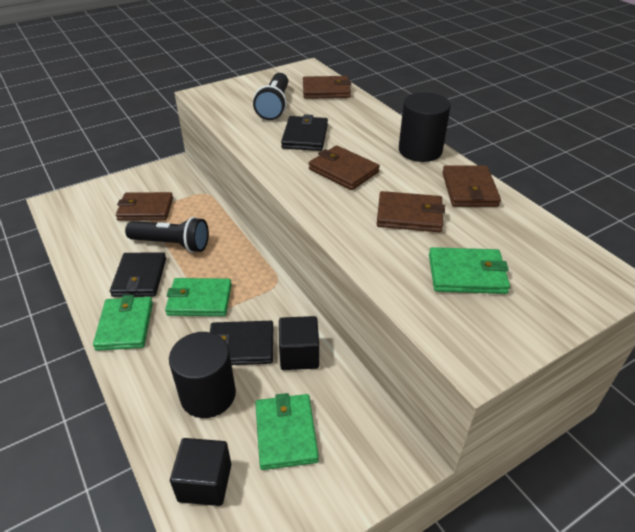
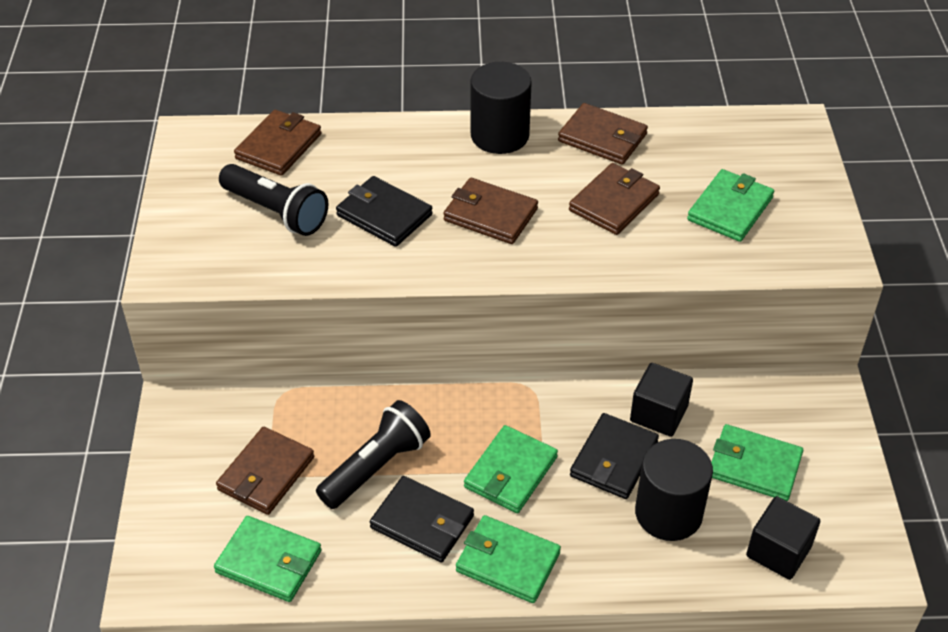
camera: 60 degrees left, 5 degrees up
brown wallet [309,145,380,190] -> brown wallet turned 45 degrees clockwise [443,178,538,244]
none -> green wallet [214,516,322,602]

